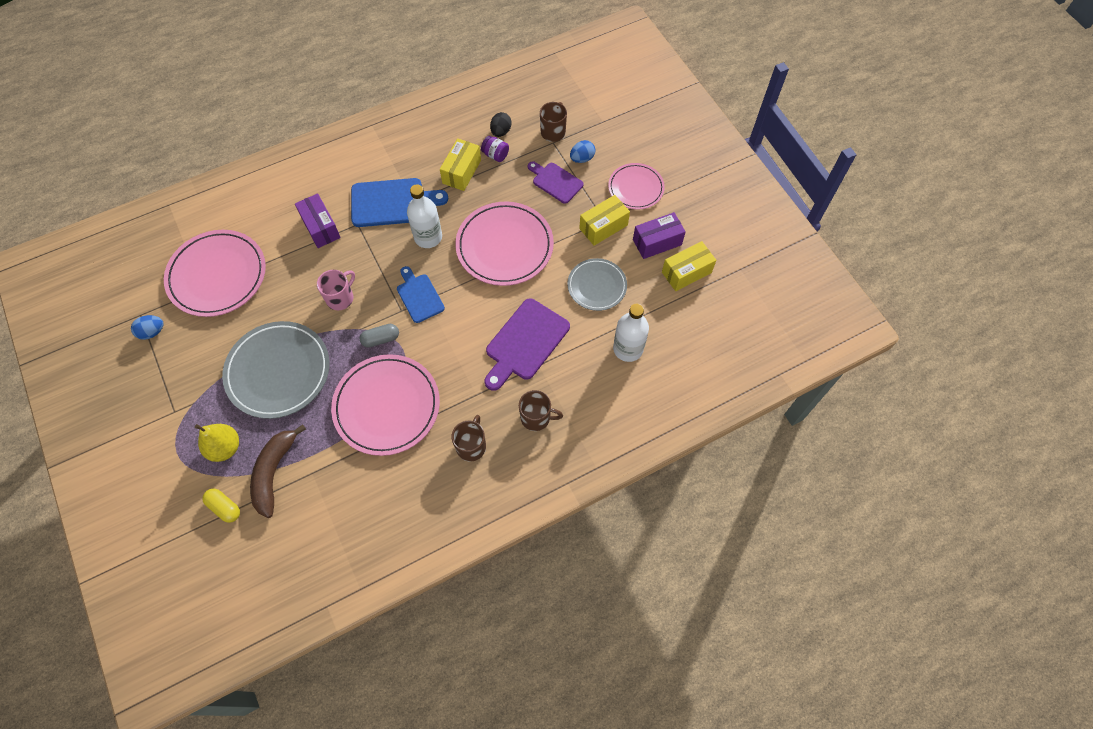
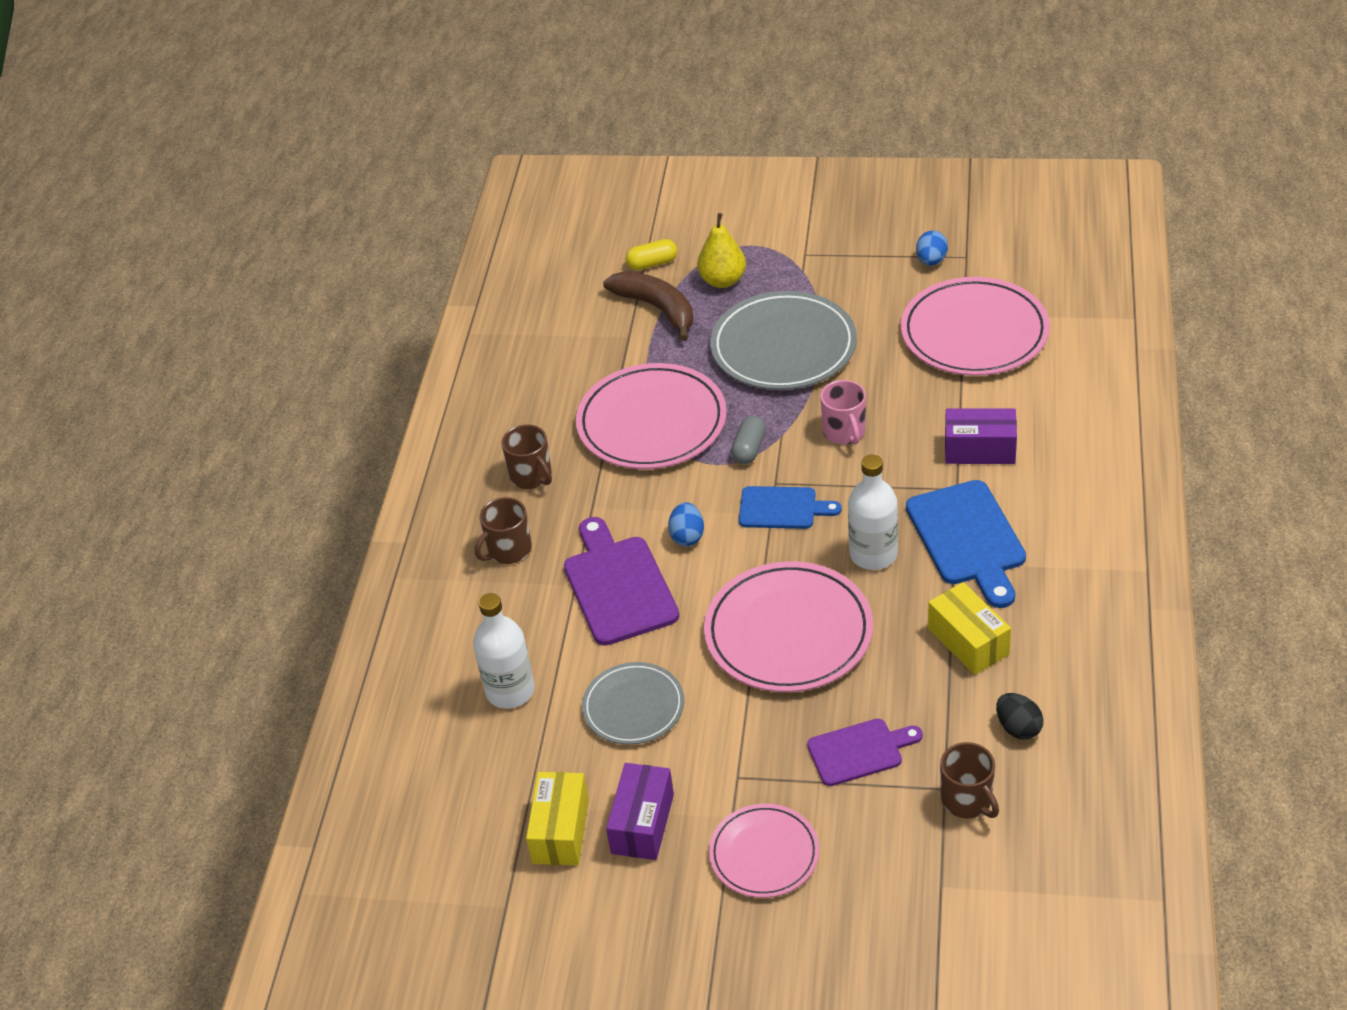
camera: 130 degrees right, 20 degrees down
blue cutting board [351,178,448,227] -> blue cutting board turned 45 degrees counterclockwise [906,480,1026,608]
purple jar [481,136,509,162] -> none
blue egg [570,140,595,163] -> blue egg moved to [668,502,704,546]
yellow box [579,195,630,246] -> none

